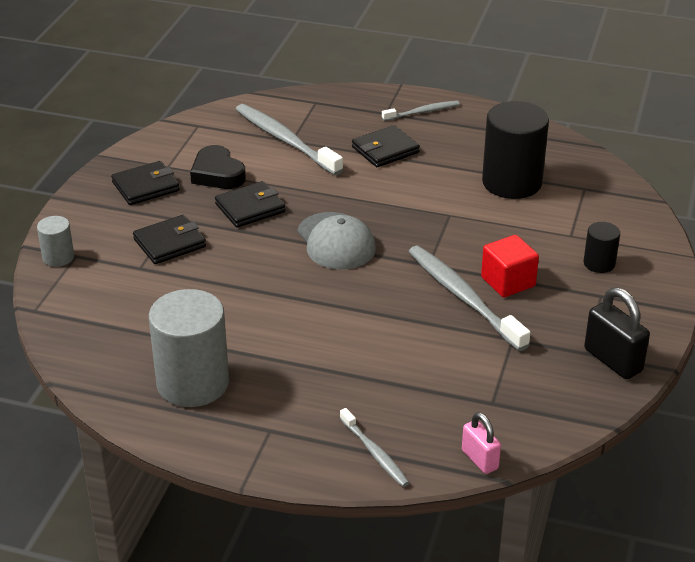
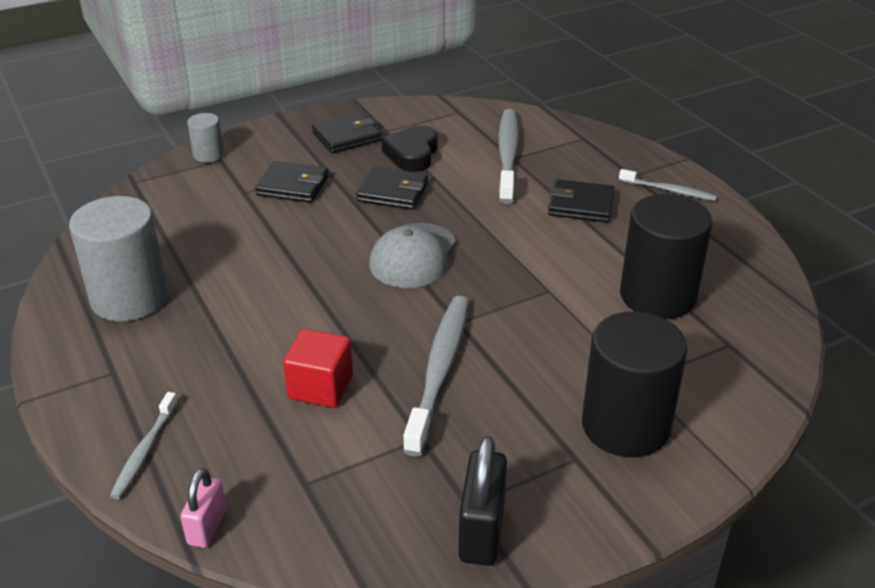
camera: 45 degrees right, 0 degrees up
black wallet [111,161,180,205] -> black wallet turned 45 degrees counterclockwise [312,113,381,153]
red cube [481,235,539,298] -> red cube moved to [283,329,353,408]
black cylinder [584,222,620,273] -> black cylinder [582,311,688,457], size x2.04

